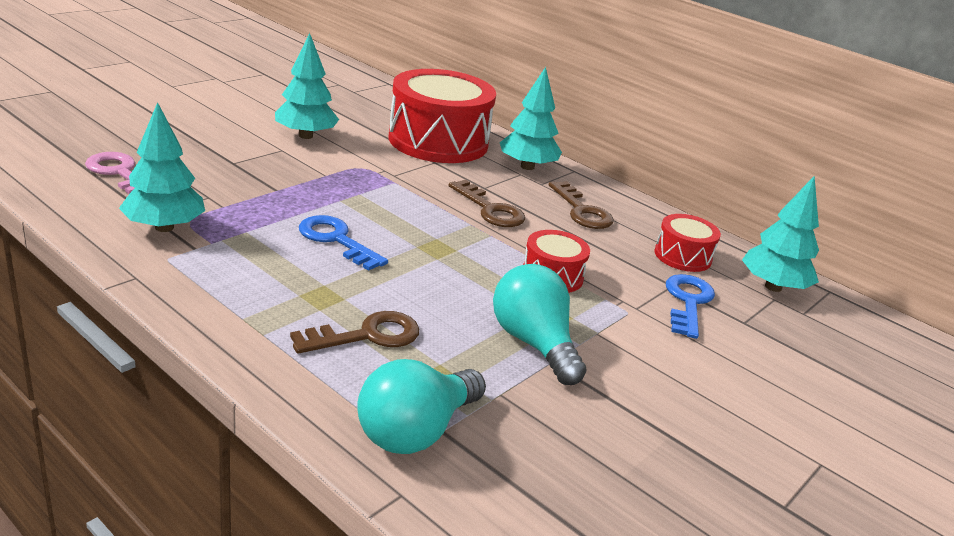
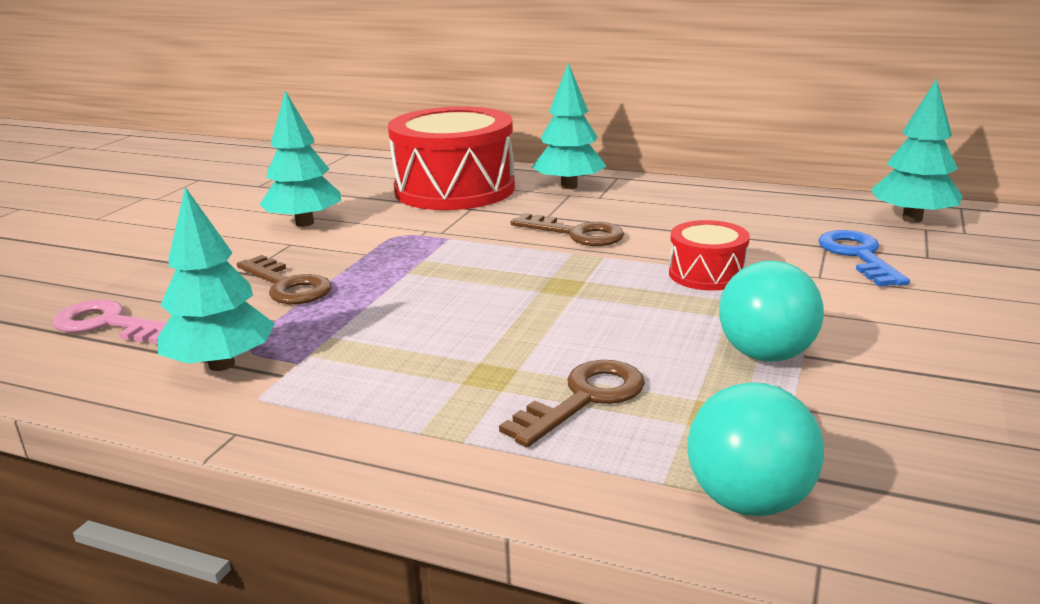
camera: 15 degrees left, 5 degrees down
blue key [299,215,388,271] -> none
turquoise light bulb [493,264,587,385] -> turquoise light bulb turned 120 degrees counterclockwise [719,261,824,362]
brown key [549,181,614,229] -> brown key moved to [237,255,332,304]
red drum [654,214,721,272] -> none

